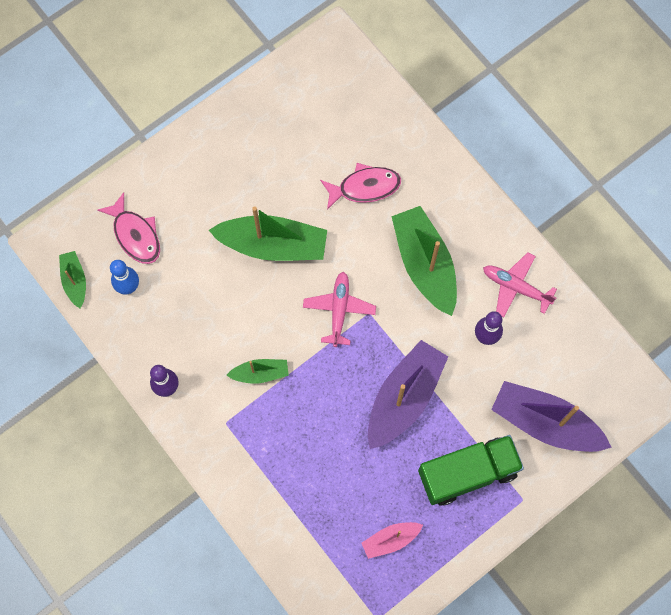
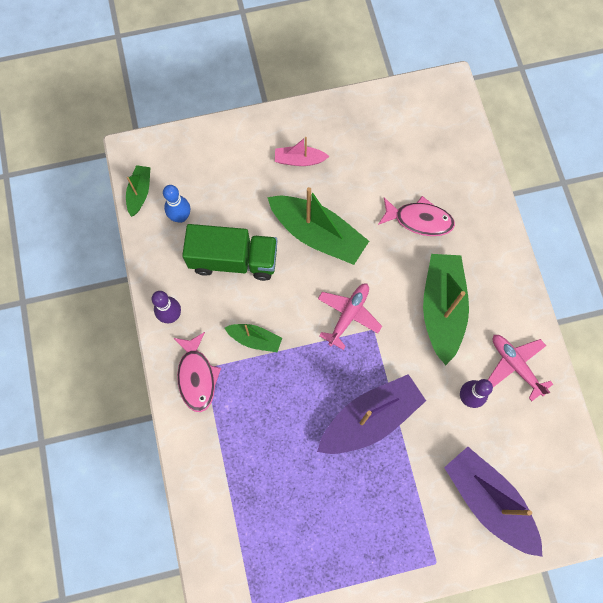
camera: 25 degrees right, 0 degrees up
pink fish [97,192,160,264] -> pink fish moved to [174,332,221,412]
pink boat [362,522,423,559] -> pink boat moved to [275,137,330,166]
green truck [418,435,524,506] -> green truck moved to [182,224,278,281]

